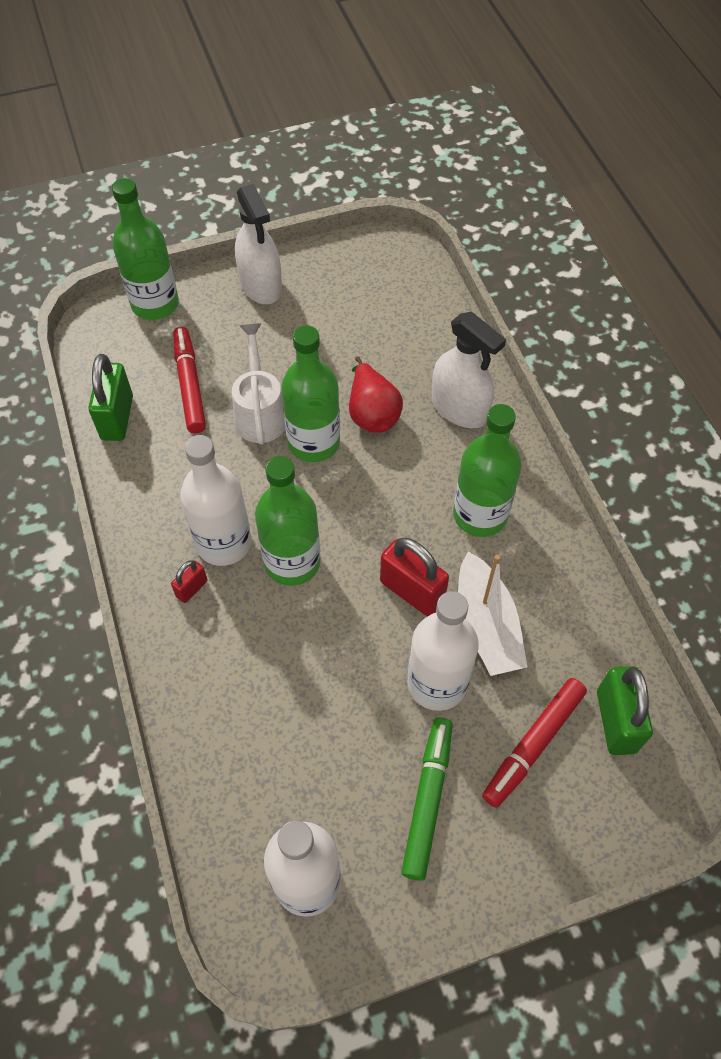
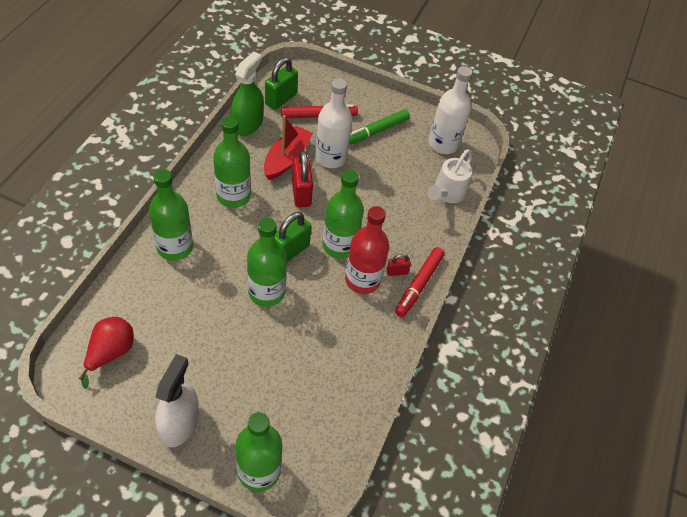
camera: 145 degrees left, 5 degrees down
green padlock [88,354,133,441] -> green padlock moved to [275,212,311,262]
red marker [173,327,206,433] -> red marker moved to [395,247,445,317]
white bottle [180,435,251,566] -> red bottle [345,206,389,294]
white watering can [232,323,285,445] -> white watering can moved to [427,149,473,203]
red pear [349,356,403,433] -> red pear moved to [79,317,134,389]
white spray bottle [432,311,506,428] -> green bottle [149,169,193,261]
white boat [458,552,527,676] -> red boat [264,115,313,180]
none -> green spray bottle [231,51,264,136]

